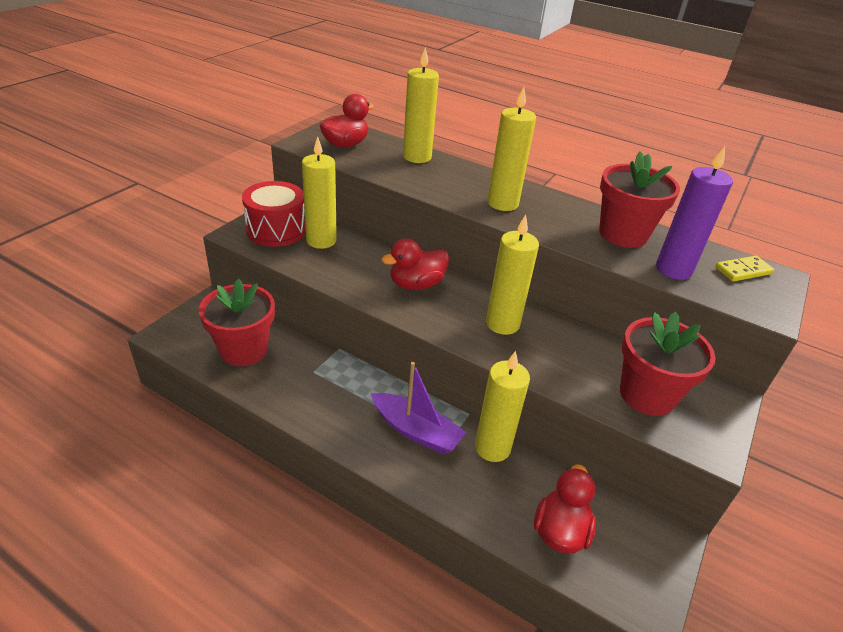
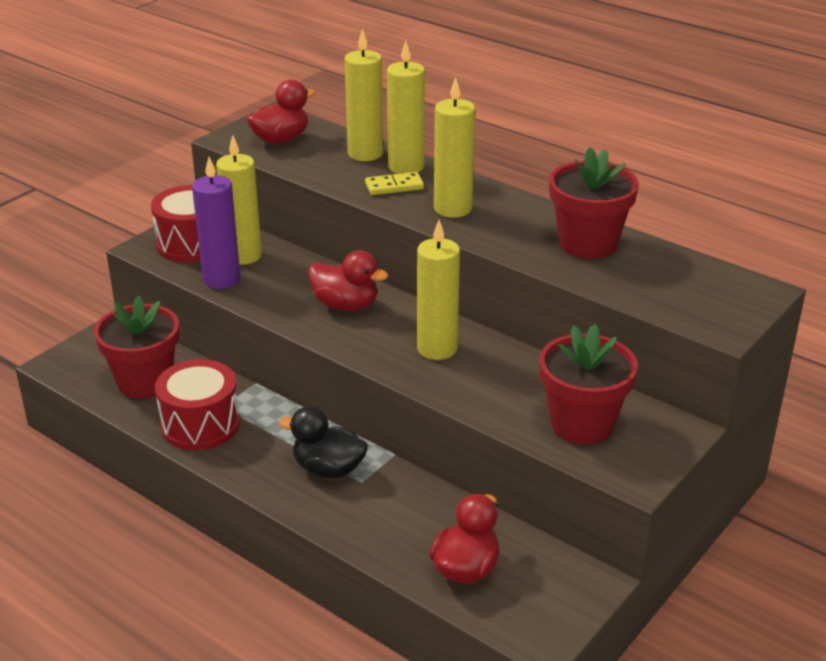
camera: 10 degrees right, 5 degrees down
purple boat [371,362,466,454] -> black duck [279,406,368,478]
red duck [381,238,449,290] -> red duck turned 135 degrees counterclockwise [308,250,388,311]
yellow candle [475,351,530,462] -> yellow candle moved to [387,41,425,174]
purple candle [656,146,733,280] -> purple candle moved to [192,157,240,289]
yellow domino [715,256,774,282] -> yellow domino moved to [365,172,424,195]
none -> red drum [155,359,240,450]

